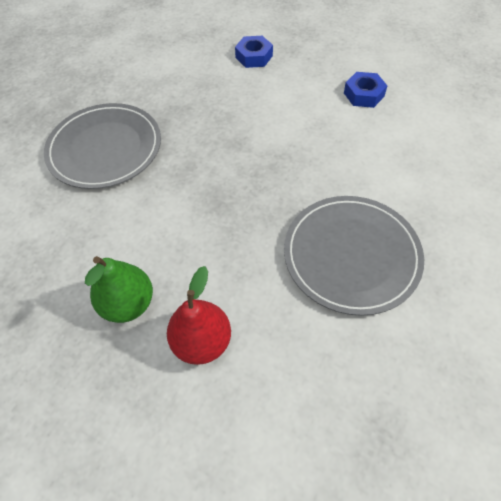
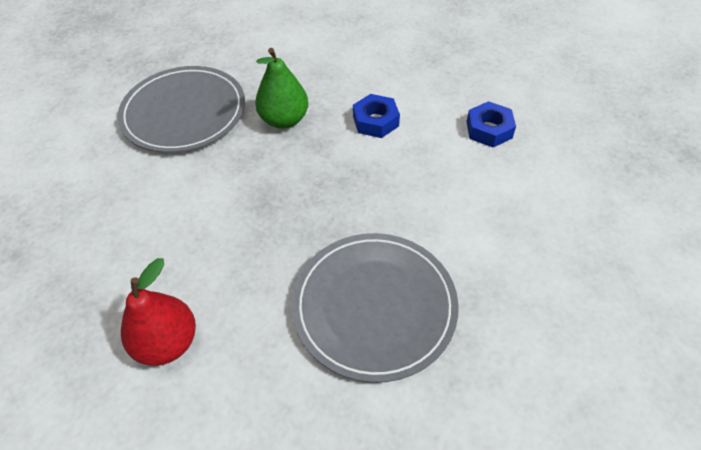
camera: 20 degrees right, 5 degrees down
green pear [85,256,153,323] -> green pear moved to [255,48,308,129]
blue nut [235,36,273,68] -> blue nut moved to [353,94,400,138]

